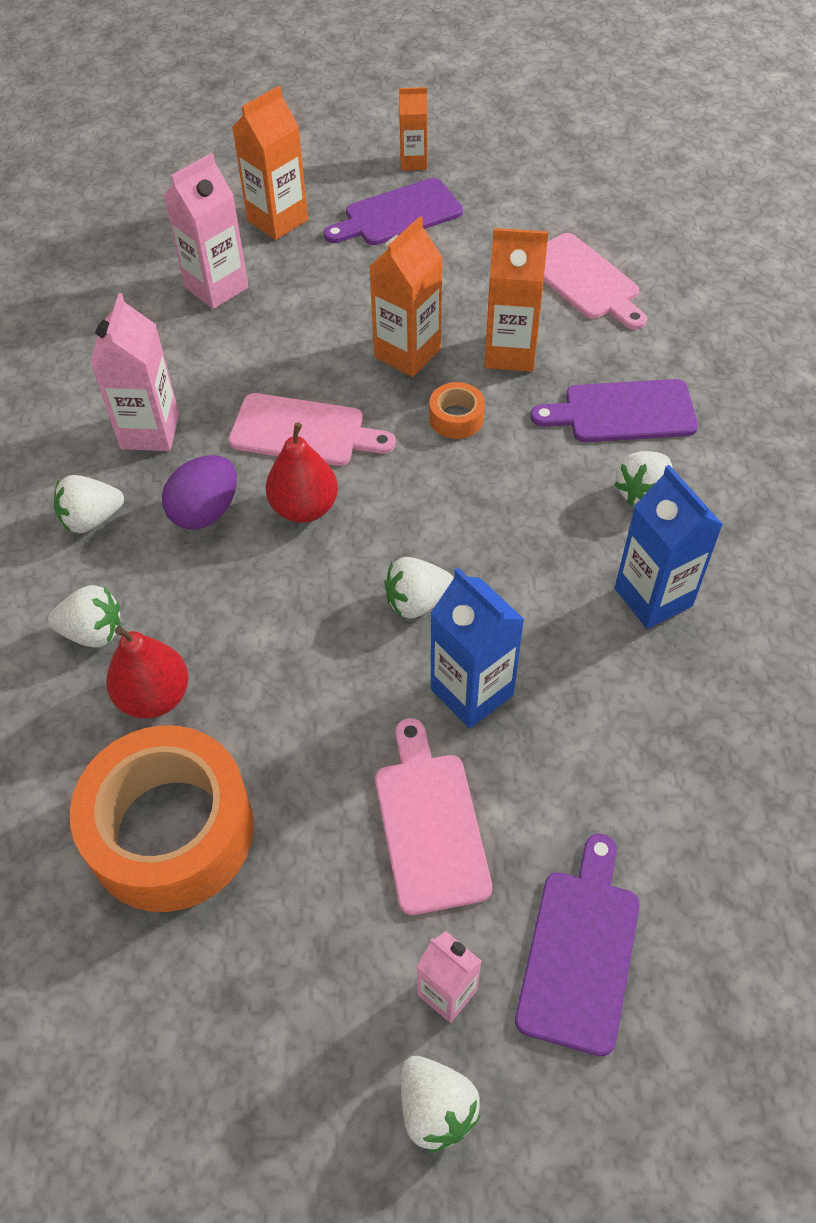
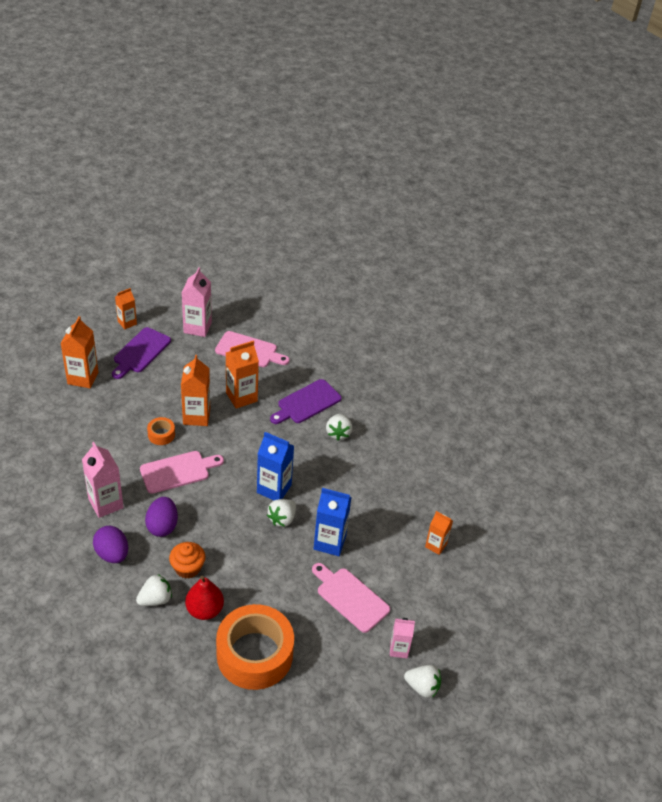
camera: 40 degrees left, 10 degrees down
white strawberry [54,475,124,533] -> purple egg [93,526,128,563]
pink carton [163,153,249,309] -> pink carton moved to [182,267,212,337]
red pear [266,422,338,523] -> none
orange tape [429,382,485,439] -> orange tape moved to [147,417,175,445]
purple cutting board [515,834,640,1056] -> none
blue carton [615,465,723,629] -> blue carton moved to [257,432,294,500]
none -> orange cupcake [169,542,205,579]
none -> orange carton [425,511,453,555]

